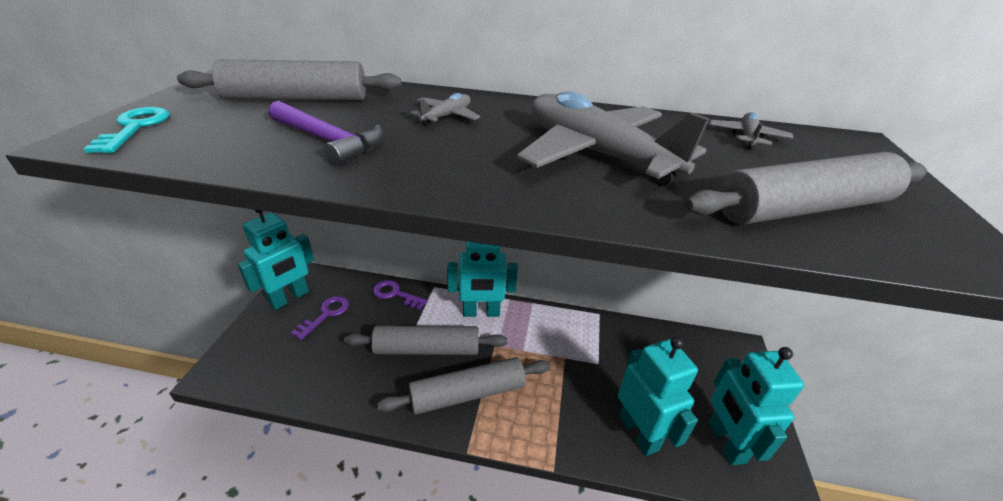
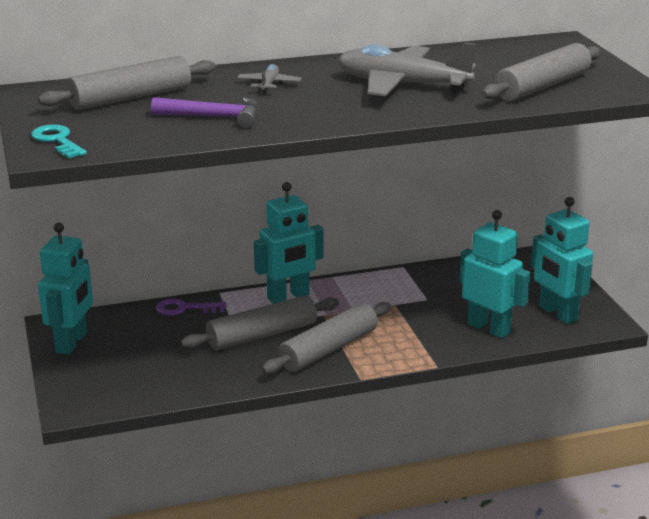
camera: 25 degrees left, 10 degrees down
purple key [291,296,349,340] -> none
grey plane [710,112,794,150] -> none

